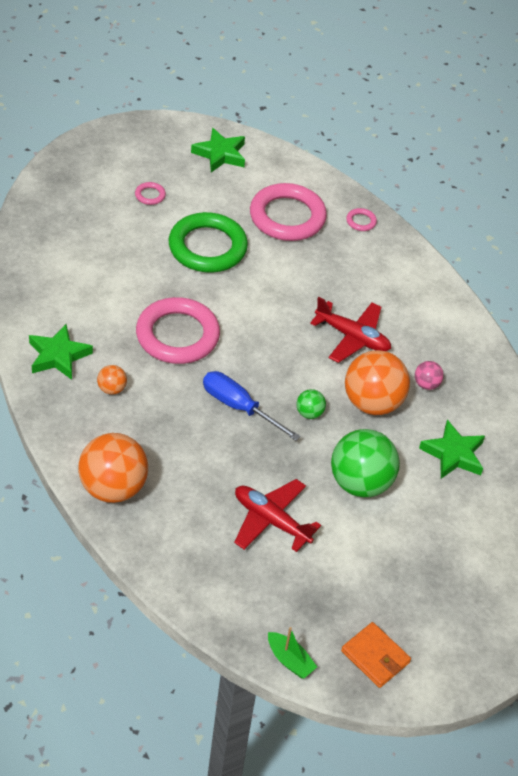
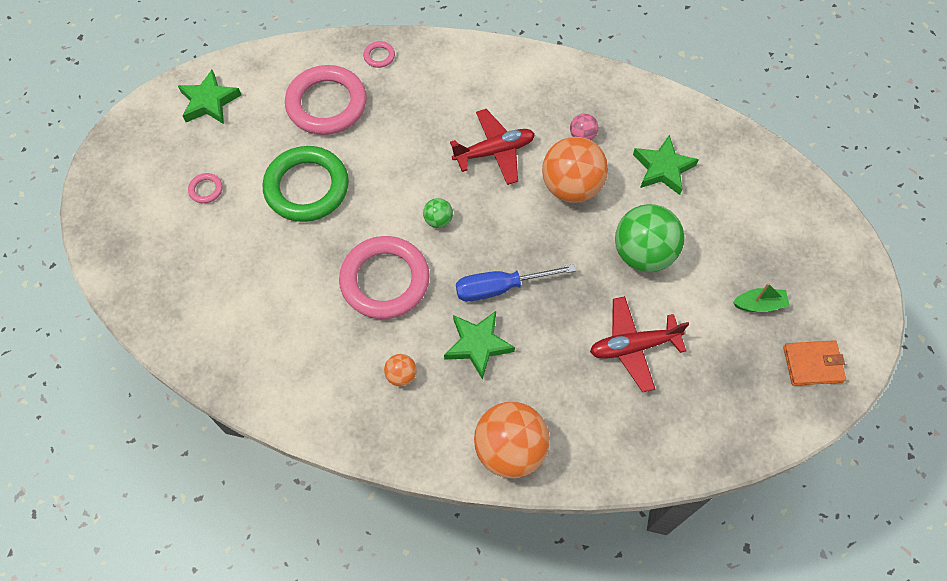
camera: 45 degrees left, 15 degrees up
green star [29,324,93,380] -> green star moved to [444,311,515,380]
green boat [268,627,317,679] -> green boat moved to [733,283,790,312]
green ball [296,389,326,419] -> green ball moved to [423,198,453,228]

